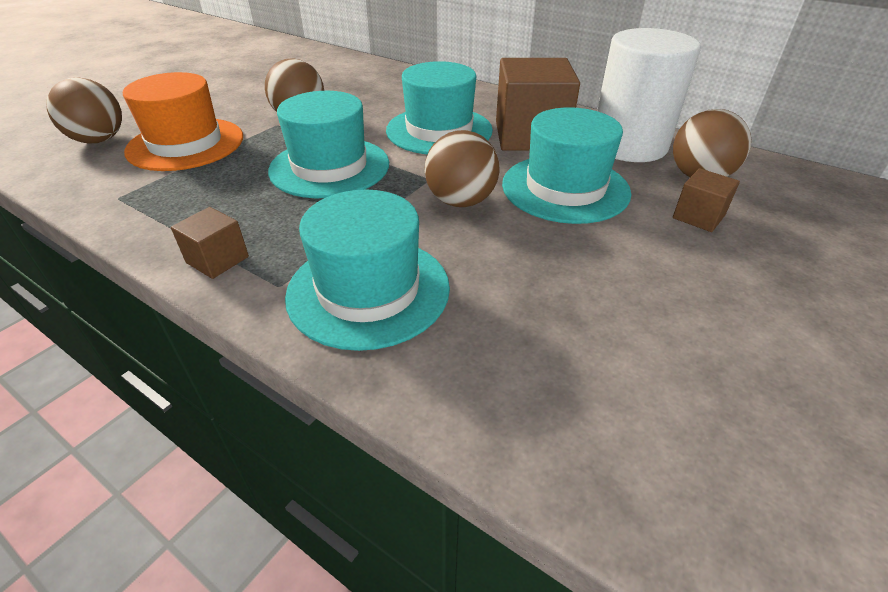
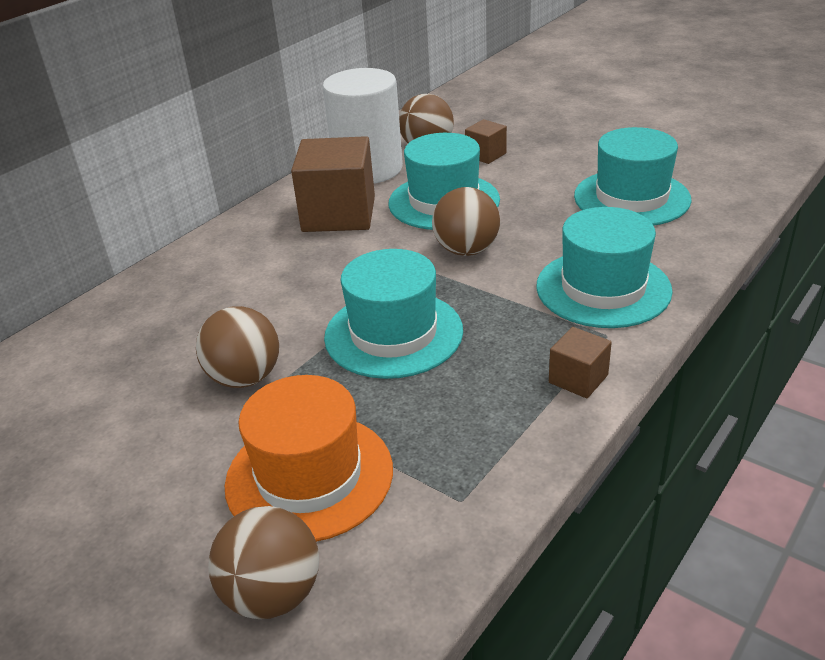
camera: 85 degrees left, 5 degrees down
turquoise hat [386,61,493,154] -> turquoise hat moved to [574,127,692,226]

